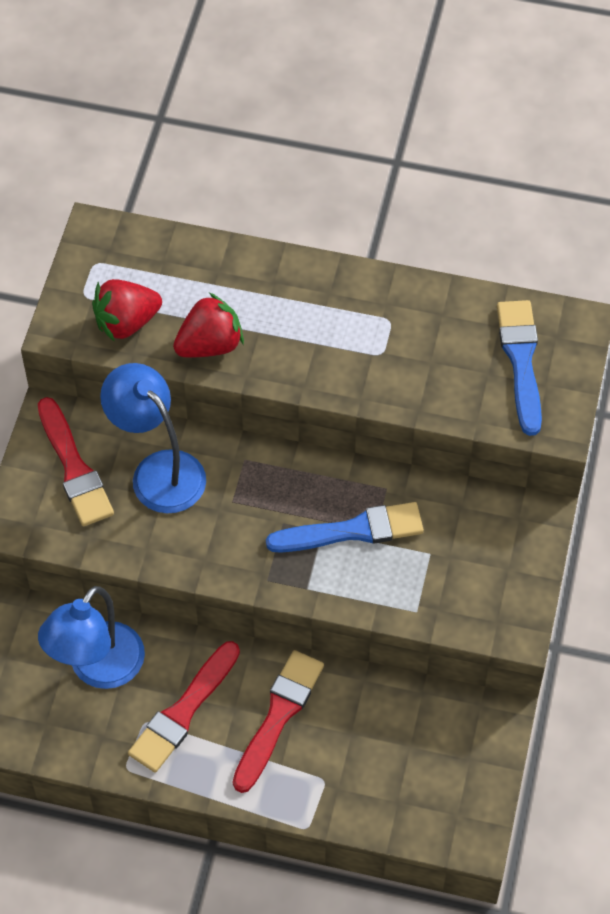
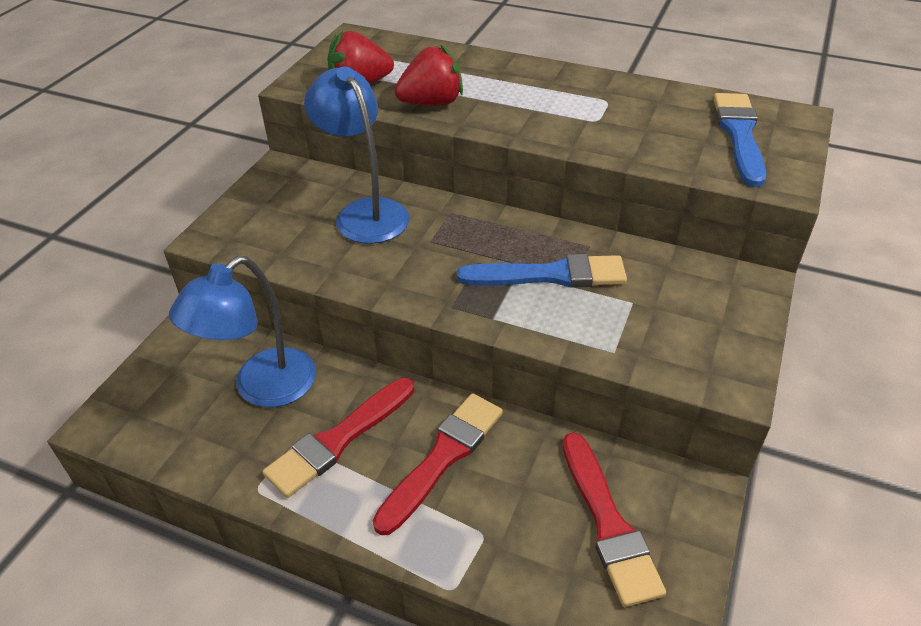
camera: 10 degrees right, 15 degrees down
red brush [38,397,114,526] -> red brush moved to [563,432,666,607]

